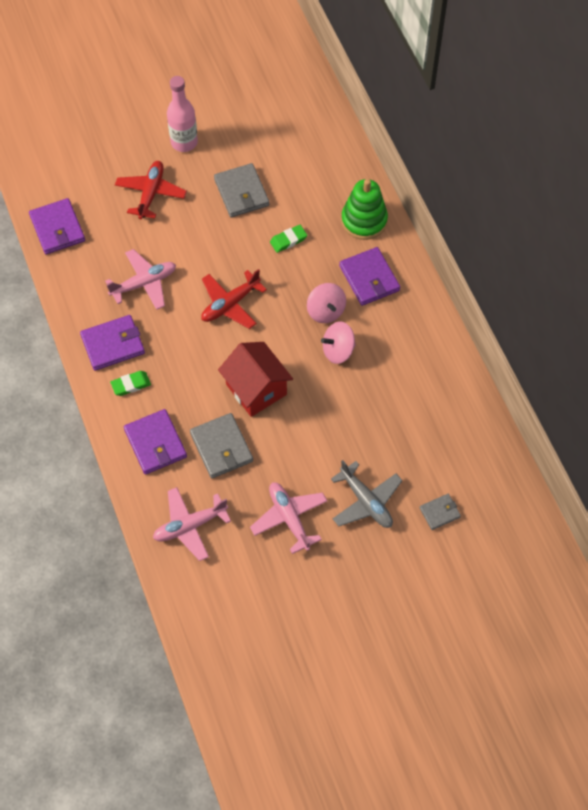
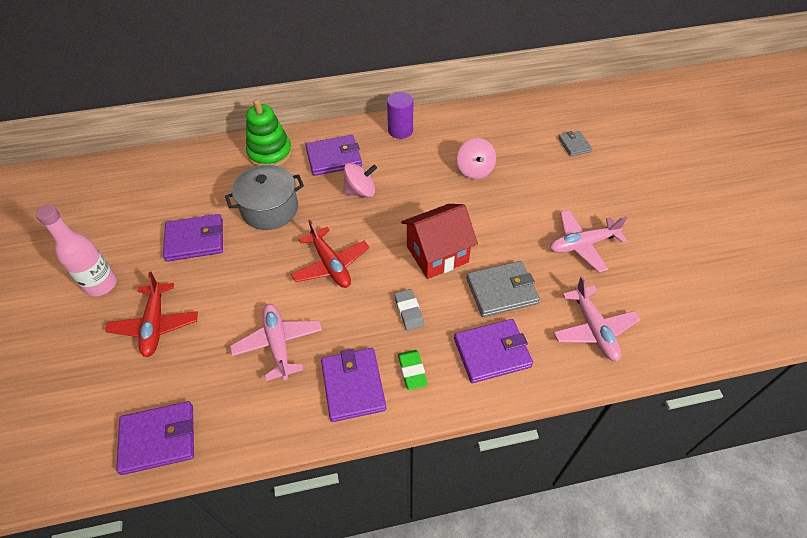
camera: 80 degrees left, 10 degrees down
red plane [115,161,187,219] -> red plane turned 120 degrees counterclockwise [105,272,198,357]
grey wallet [214,163,269,217] -> purple wallet [163,214,223,262]
green eraser [270,225,307,253] -> grey pot [225,165,304,230]
pink spinning top [321,321,356,364] -> pink spinning top moved to [457,138,496,179]
grey plane [331,460,403,528] -> none
none -> purple cylinder [387,92,413,139]
none -> grey eraser [394,289,424,331]

